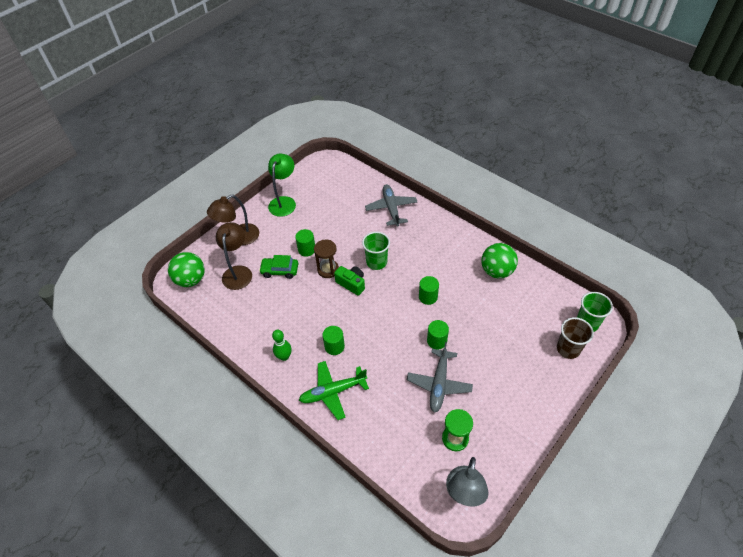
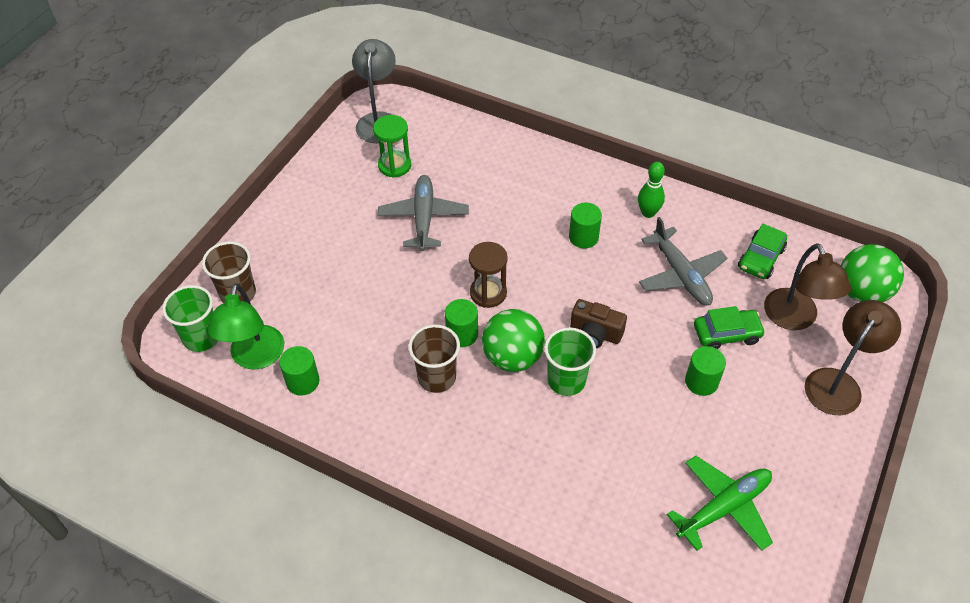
camera: 165 degrees right, 0 degrees up
green lamp [268,154,296,217] -> green lamp moved to [208,283,284,370]
green plane [299,361,369,420] -> green plane moved to [667,456,773,551]
brown hourglass [314,240,339,278] -> brown hourglass moved to [469,242,508,308]
green camera [334,266,365,296] -> brown camera [570,299,627,348]
grey plane [365,184,417,227] -> grey plane moved to [639,217,727,305]
green cylinder [427,320,449,350] -> green cylinder moved to [279,346,320,396]
green ball [481,243,518,279] -> green ball moved to [482,309,545,372]
none -> brown cup [408,324,460,393]
none -> green car [738,224,787,279]

